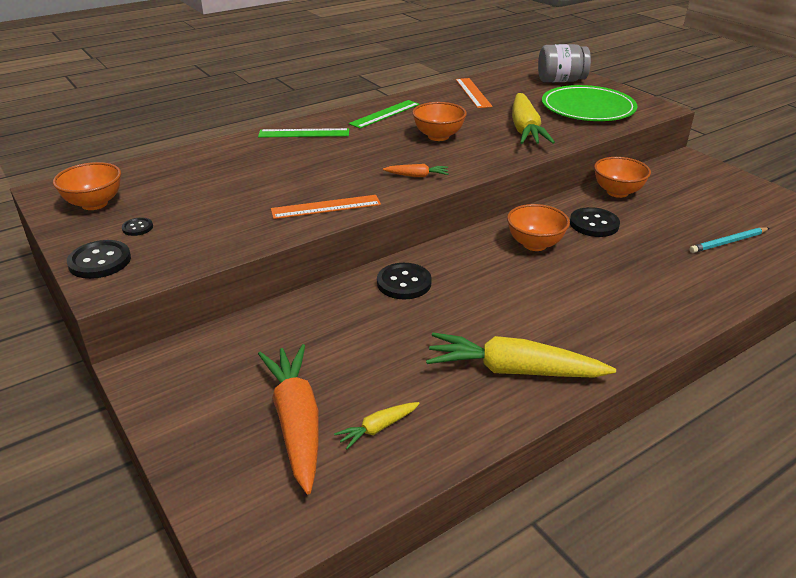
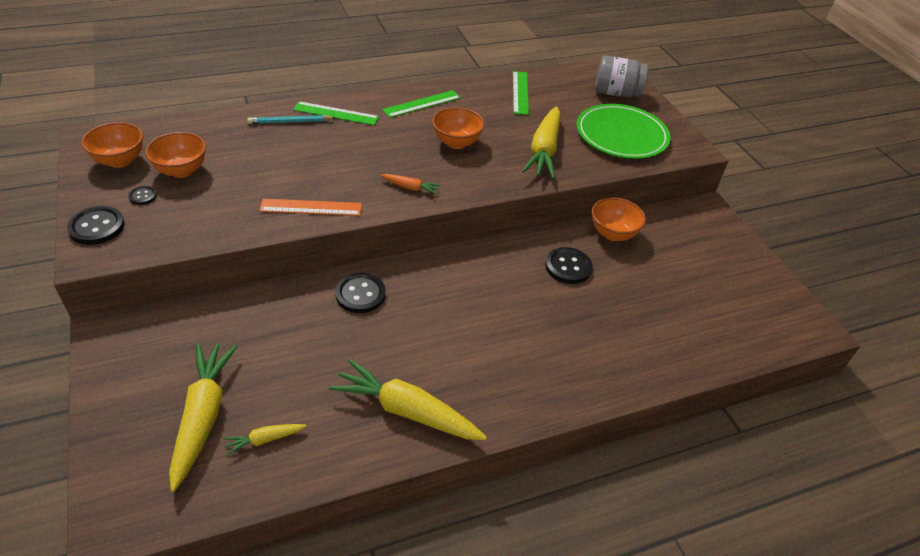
camera: 10 degrees right, 10 degrees up
orange carrot [258,344,319,494] -> yellow carrot [169,343,238,492]
orange ruler [456,78,492,108] -> green ruler [513,71,529,115]
orange bowl [507,204,570,251] -> orange bowl moved to [145,132,206,178]
turquoise pencil [689,228,769,253] -> turquoise pencil moved to [247,115,336,124]

